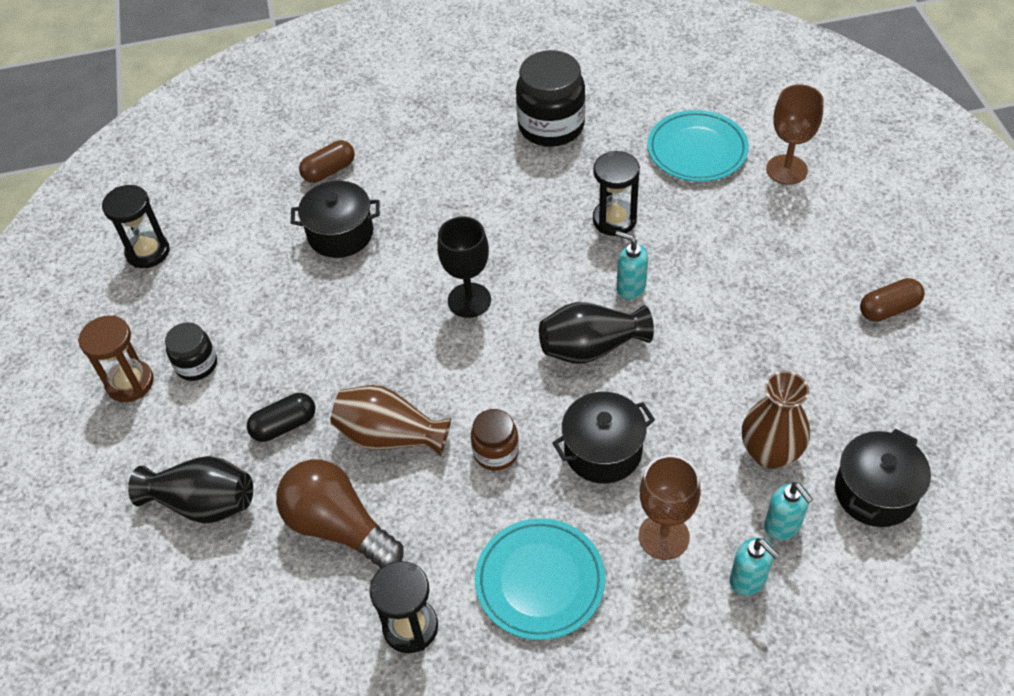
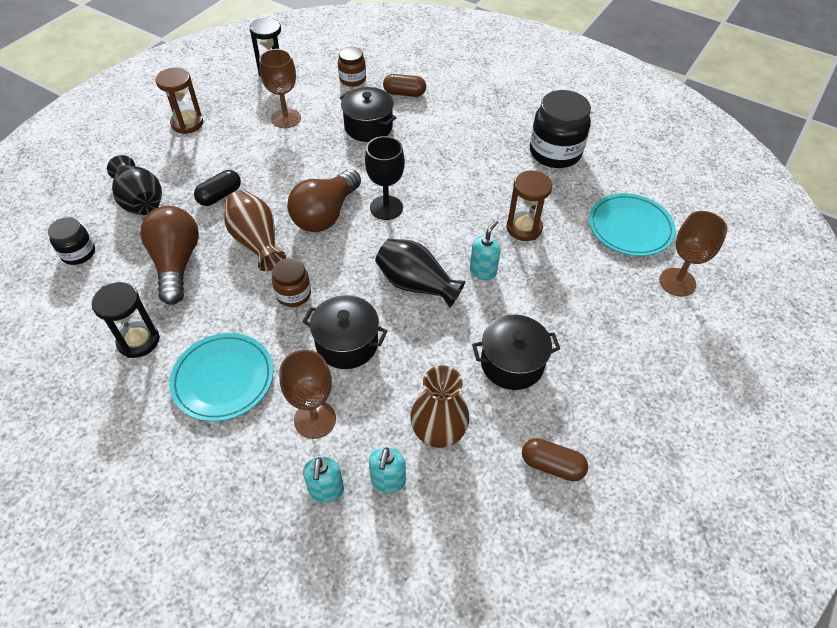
camera: 40 degrees right, 0 degrees up
black jar [165,322,217,381] -> black jar moved to [48,217,95,265]
black capsule [247,393,315,442] -> black capsule turned 60 degrees counterclockwise [194,170,241,206]
black hourglass [593,151,640,236] -> brown hourglass [507,170,552,241]
turquoise soap dispenser [616,231,648,300] -> turquoise soap dispenser turned 45 degrees clockwise [470,220,501,280]
black pot [835,429,931,527] -> black pot moved to [472,315,560,390]
brown capsule [860,278,925,322] -> brown capsule moved to [522,438,588,481]
none -> brown goblet [259,49,301,128]
none -> brown light bulb [287,169,361,232]
none -> brown jar [338,47,366,87]

